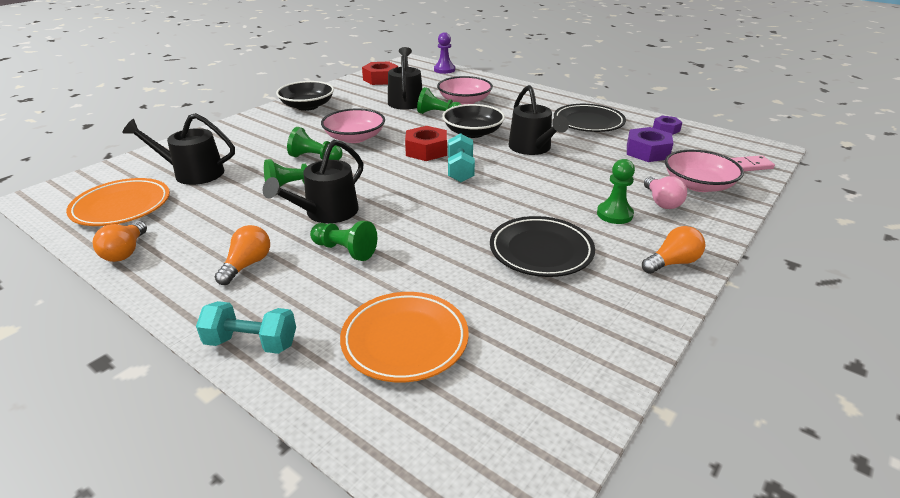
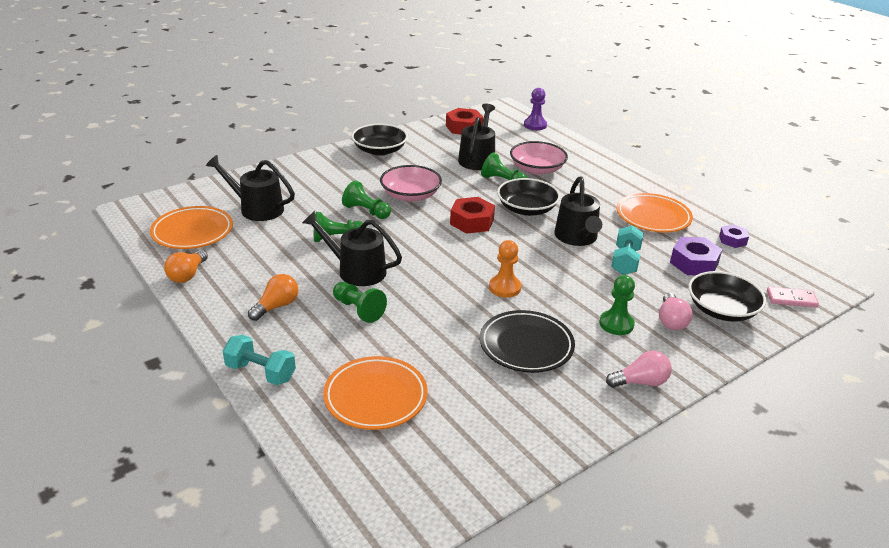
camera: 15 degrees right, 0 degrees up
black watering can [263,140,364,223] -> black watering can turned 60 degrees clockwise [302,211,402,286]
turquoise dumbbell [448,133,475,182] -> turquoise dumbbell moved to [611,225,644,275]
black plate [554,104,626,132] -> orange plate [617,193,693,233]
orange light bulb [642,226,705,274] -> pink light bulb [606,351,672,388]
pink bowl [665,150,744,192] -> black bowl [688,271,766,322]
none -> orange pawn [489,240,521,298]

